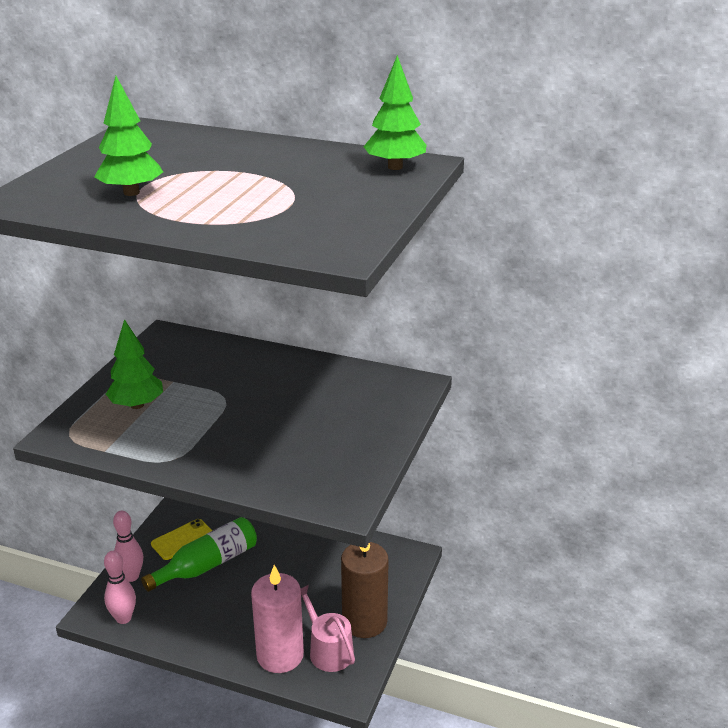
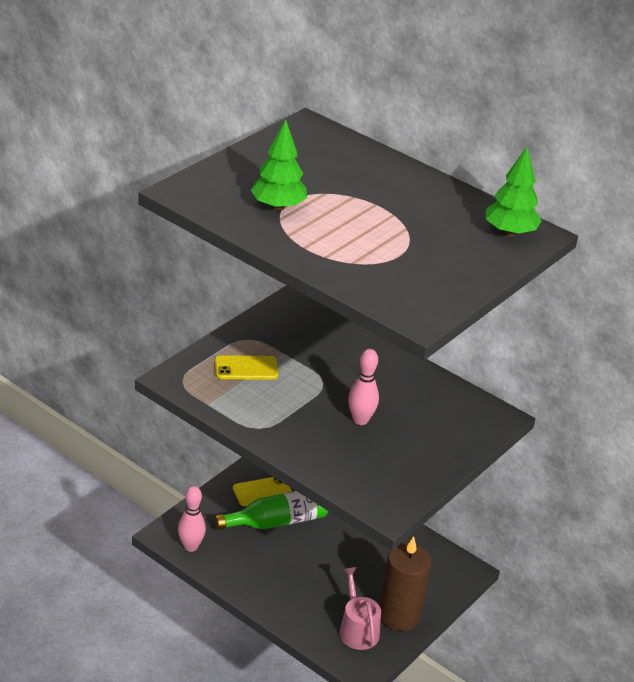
camera: 15 degrees right, 5 degrees up
green tree [106,319,163,409] -> yellow phone [215,355,278,379]
pink bowling pin [113,511,143,582] -> pink bowling pin moved to [348,349,379,425]
pink candle [251,565,304,673] -> none

